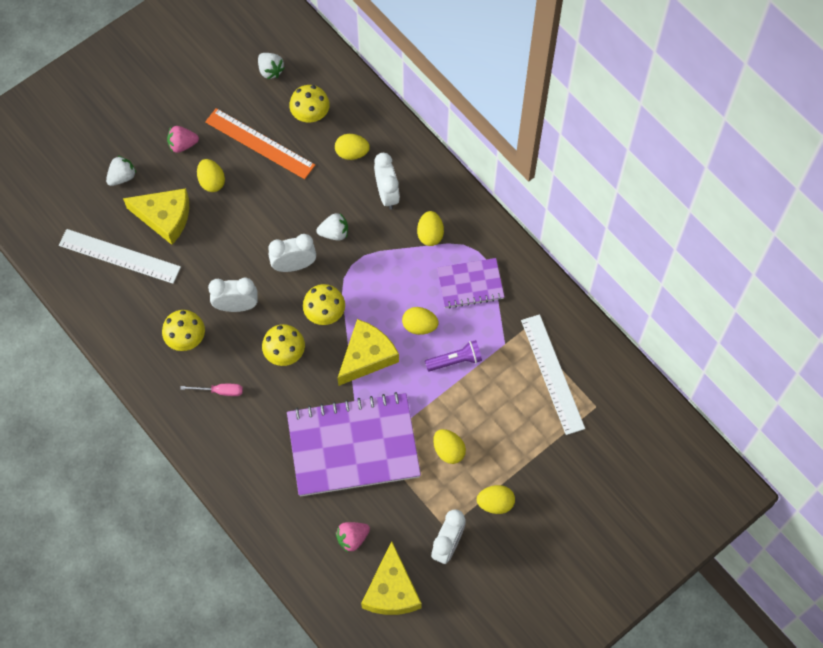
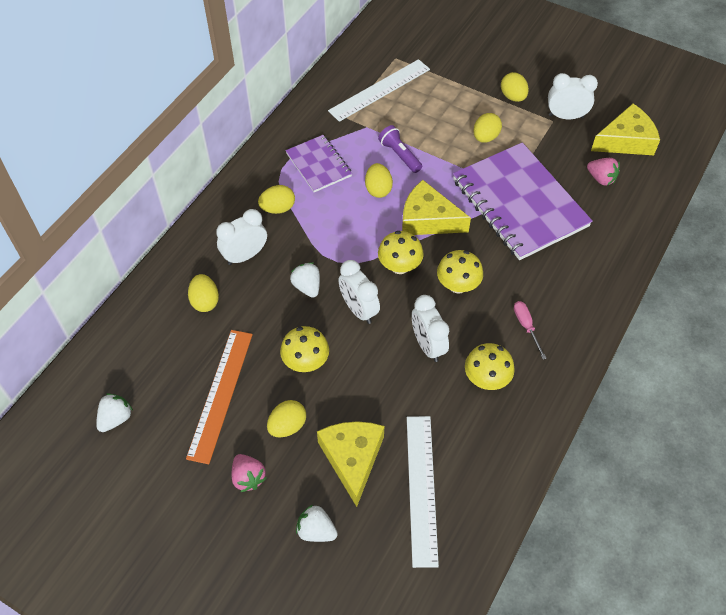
camera: 110 degrees left, 10 degrees down
yellow mushroom [289,85,330,122] -> yellow mushroom moved to [280,326,329,372]

